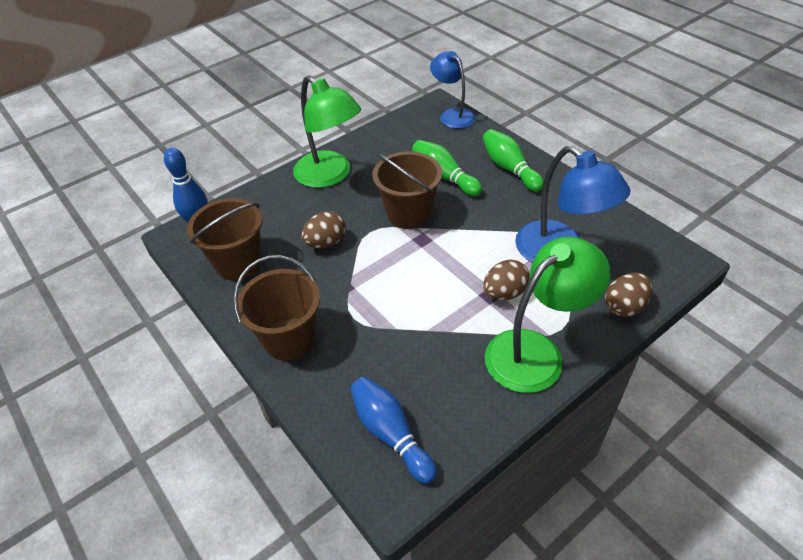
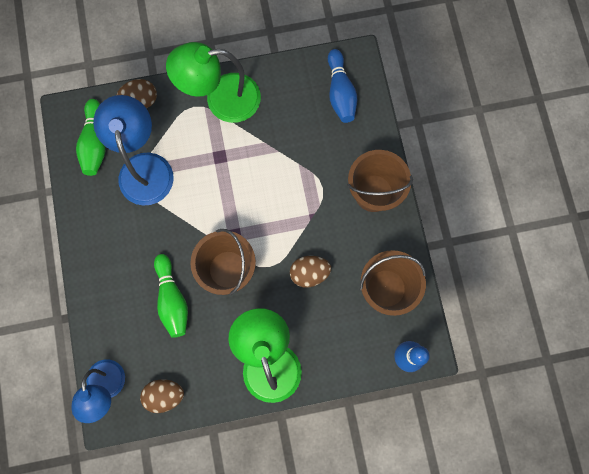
camera: 155 degrees left, 30 degrees up
green bowling pin [483,129,544,192] -> green bowling pin moved to [76,99,105,176]
brown egg [483,260,529,300] -> brown egg moved to [140,379,184,413]

